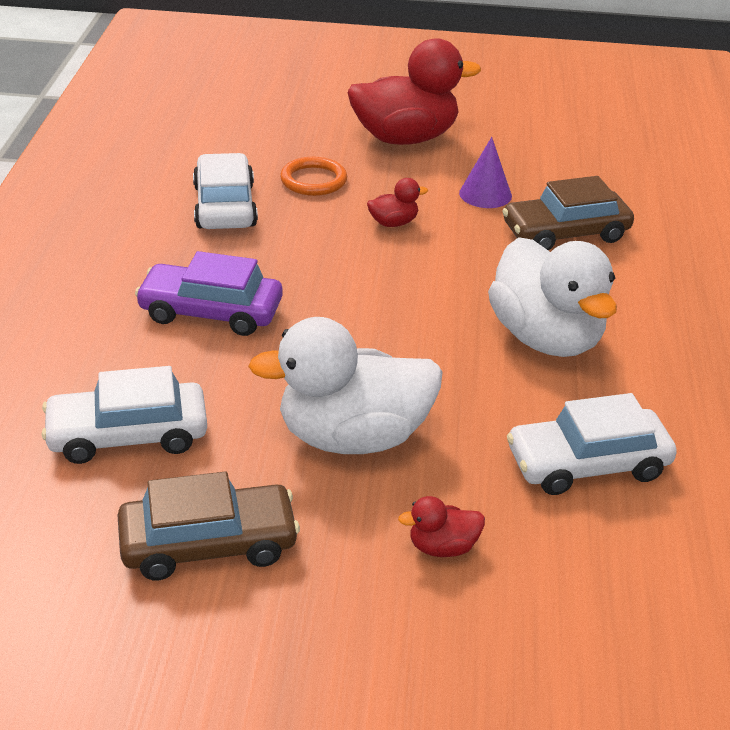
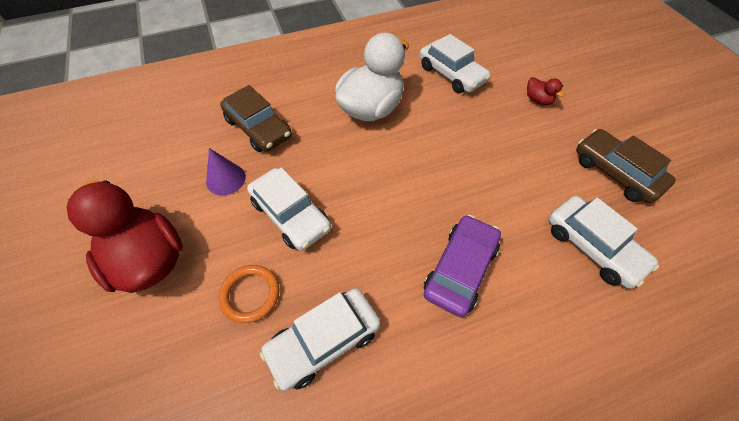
camera: 115 degrees left, 20 degrees up
purple car [135,251,283,336] -> purple car turned 135 degrees counterclockwise [424,215,501,317]
white duck [248,317,442,454] -> none
red duck [367,178,428,227] -> white car [247,168,331,251]

